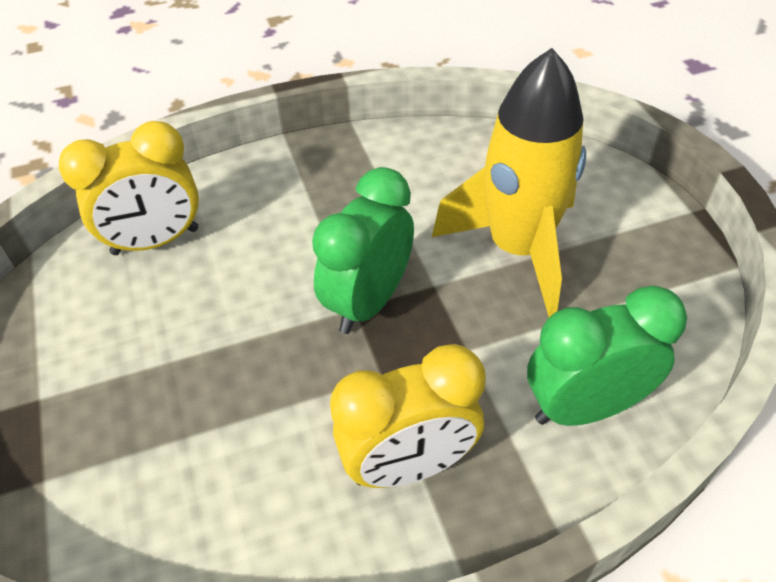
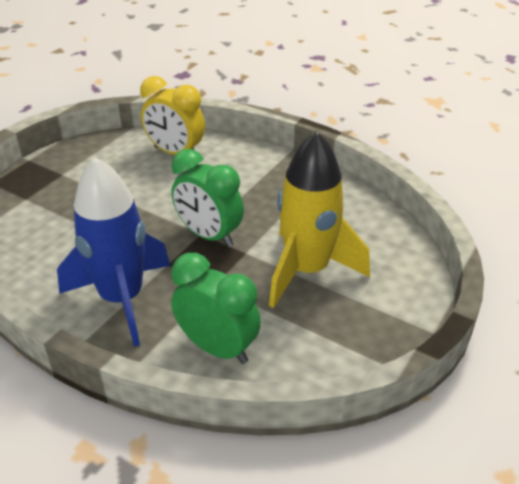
camera: 50 degrees right, 10 degrees down
green clock [312,167,414,334] -> green clock turned 135 degrees counterclockwise [171,149,244,247]
yellow clock [330,344,485,488] -> blue rocket [57,157,170,347]

